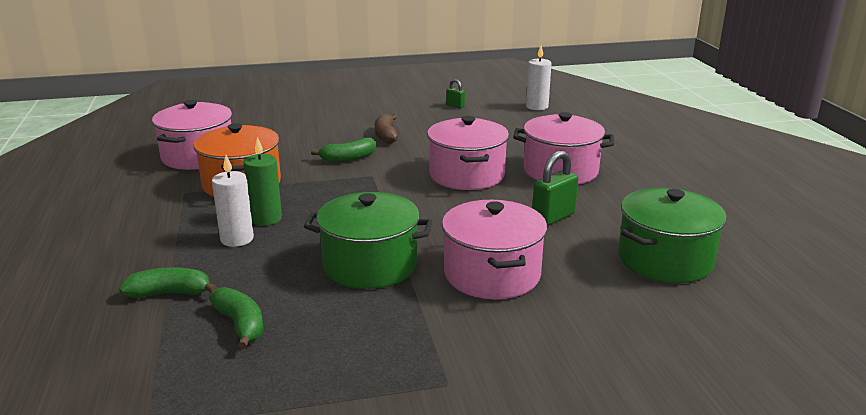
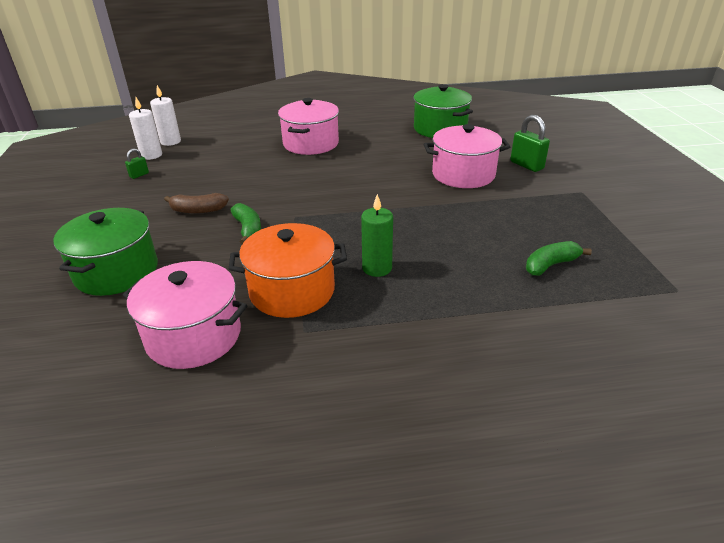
camera: 85 degrees left, 10 degrees up
green banana [119,267,217,298] -> none
white candle [212,155,254,247] -> white candle moved to [129,97,162,160]
green pot [304,192,433,289] -> green pot moved to [53,208,158,296]
pink pot [427,116,509,190] -> none
green padlock [532,151,578,226] -> green padlock moved to [510,115,550,172]

